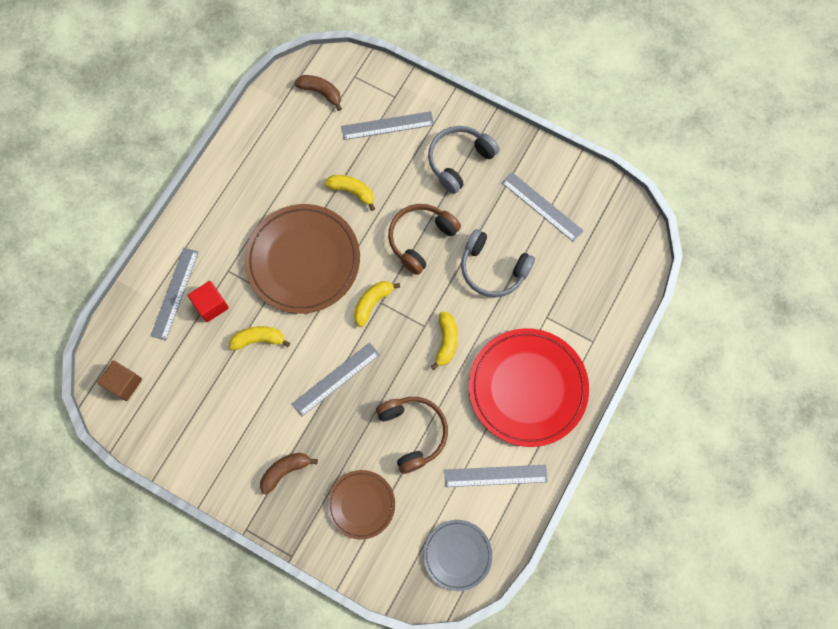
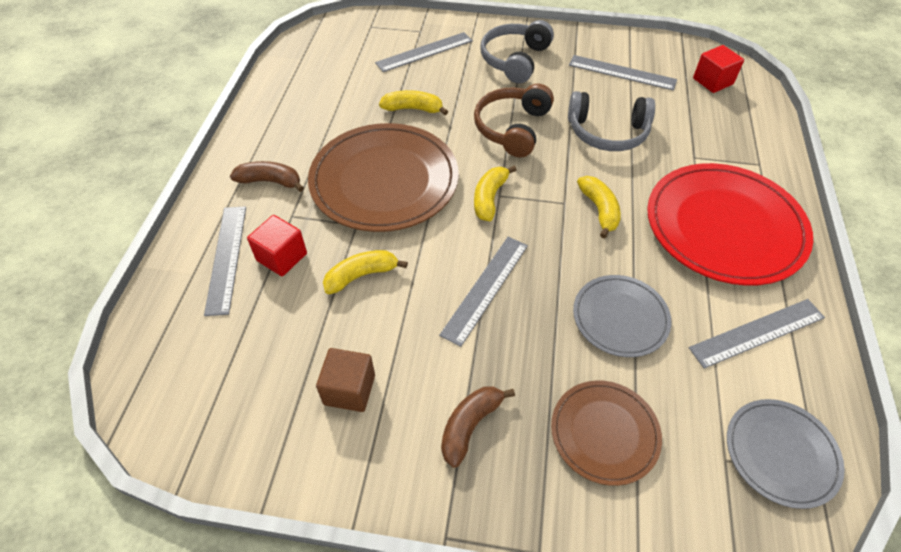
camera: 20 degrees left, 20 degrees down
brown cube [97,360,142,401] -> brown cube moved to [316,348,375,412]
brown banana [294,75,342,111] -> brown banana moved to [230,161,304,192]
brown headphones [376,397,448,474] -> grey plate [573,275,672,357]
none -> red cube [693,45,744,93]

